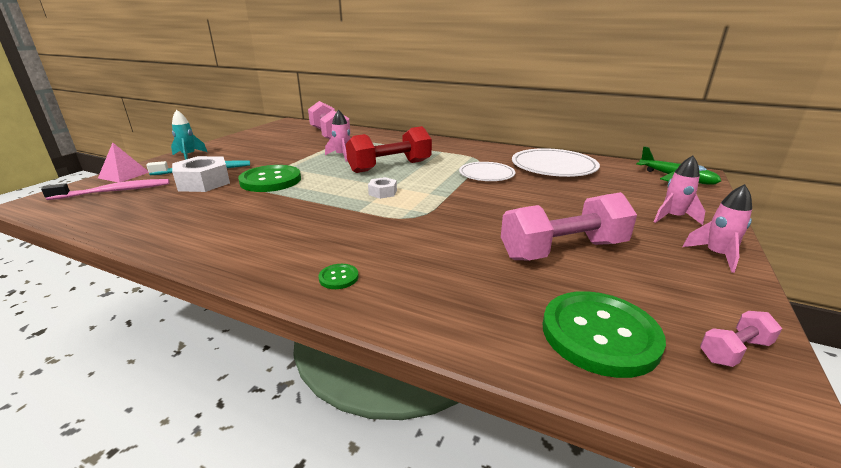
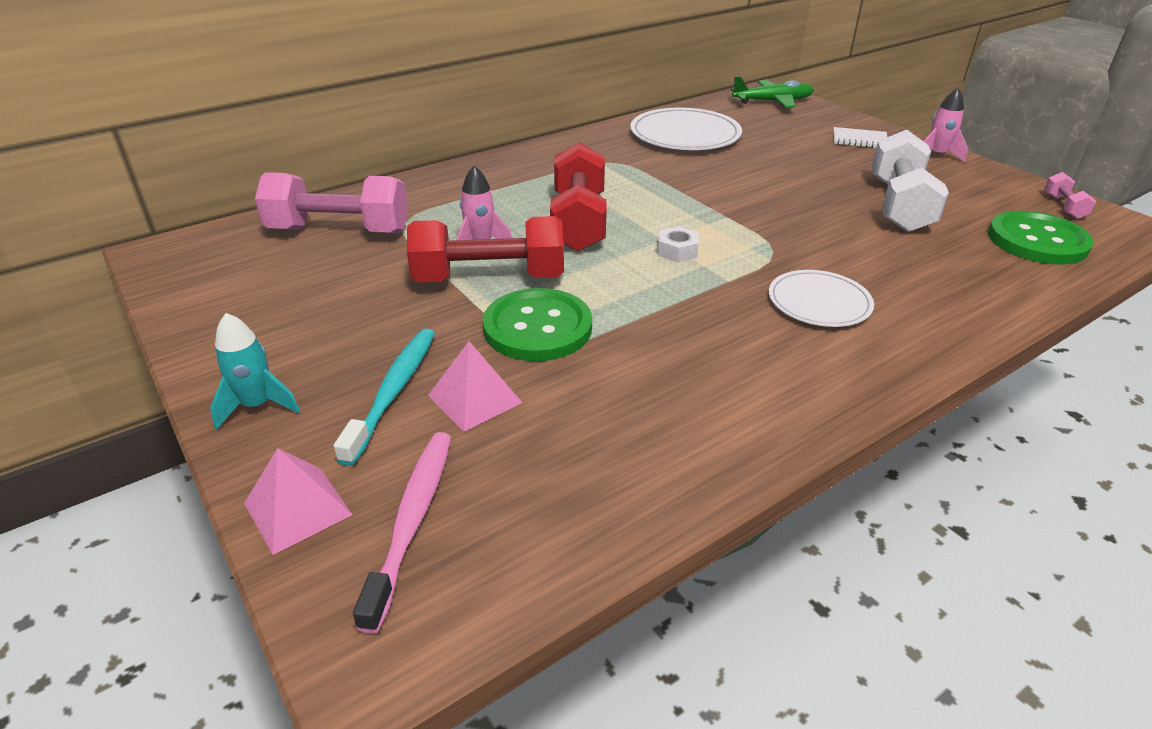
camera: 60 degrees left, 10 degrees up
white nut [172,156,230,192] -> pink pyramid [428,341,523,432]
green button [318,264,359,289] -> none
white plate [459,162,516,181] -> white plate moved to [769,270,874,327]
pink dumbbell [501,192,637,260] -> white dumbbell [871,130,949,232]
pink rocket [654,155,705,225] -> white notebook [833,127,887,148]
none -> red dumbbell [407,216,564,283]

